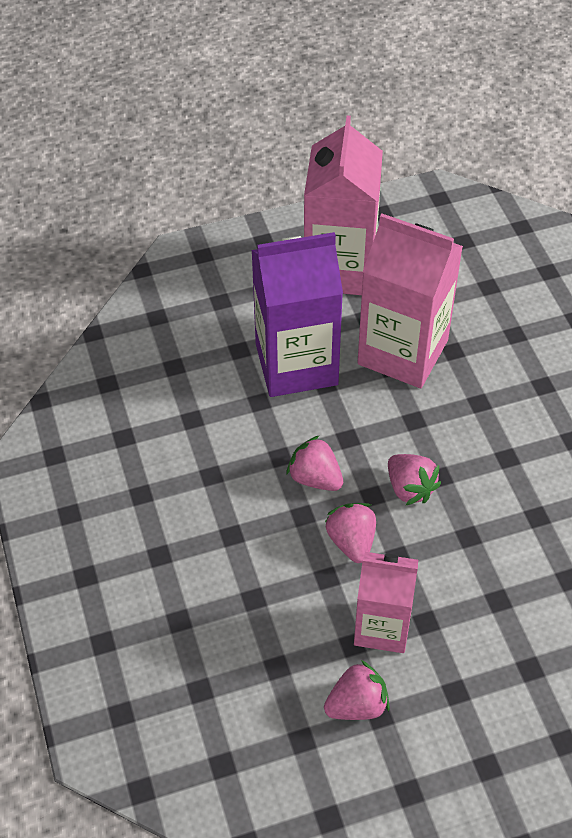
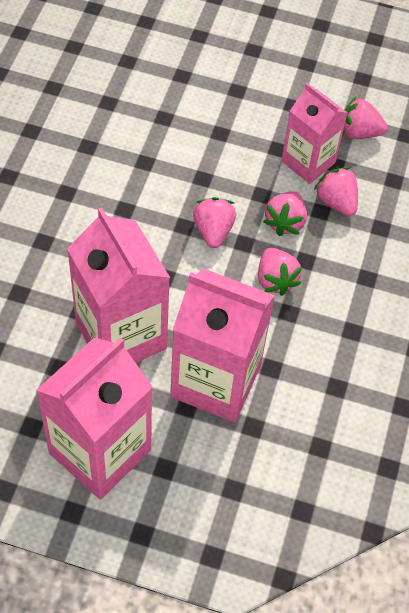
camera: 150 degrees left, 5 degrees up
purple carton [251,232,343,397] -> pink carton [170,268,275,423]
none -> pink strawberry [314,167,358,216]

